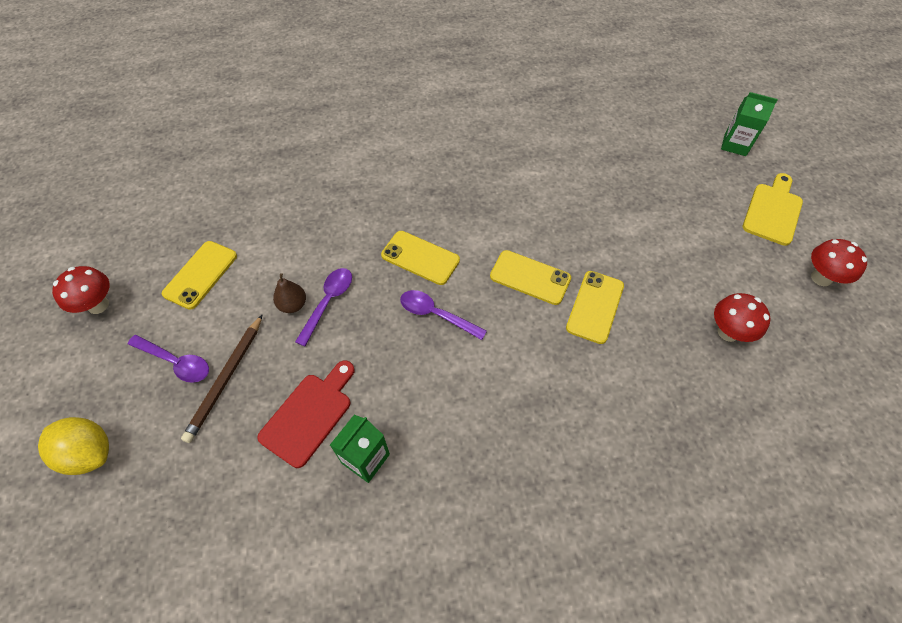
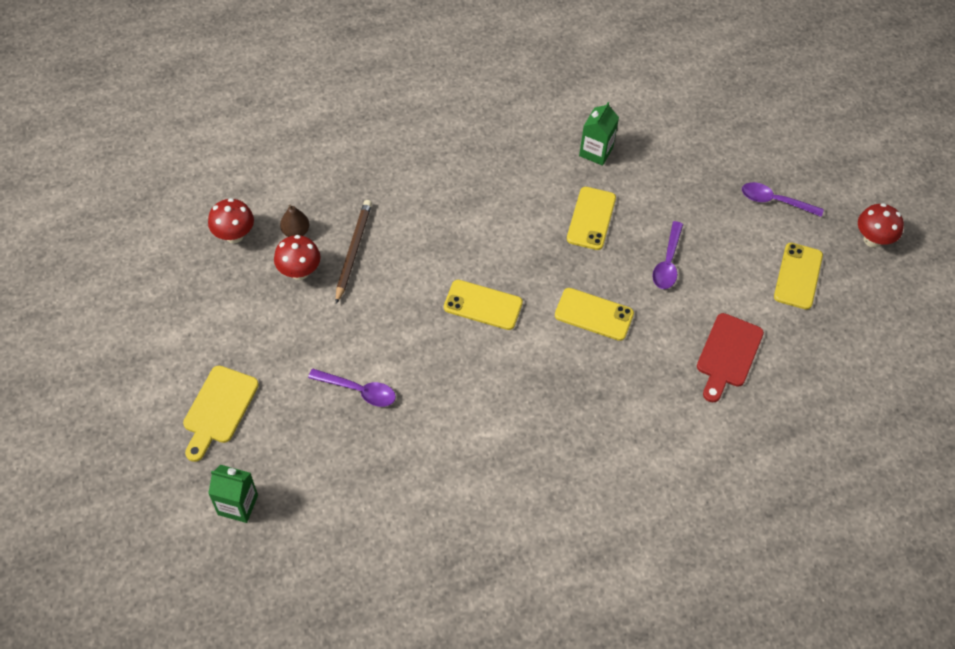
camera: 170 degrees right, 0 degrees up
yellow lemon [38,417,109,475] -> none
brown pencil [181,314,263,443] -> brown pencil moved to [336,200,372,304]
red cutting board [257,360,355,468] -> red cutting board moved to [697,313,764,403]
brown pear [273,273,306,313] -> brown pear moved to [280,204,309,237]
purple spoon [400,290,487,340] -> purple spoon moved to [308,369,396,407]
yellow phone [566,271,624,344] -> yellow phone moved to [567,187,616,250]
red mushroom [811,239,867,286] -> red mushroom moved to [208,198,254,243]

